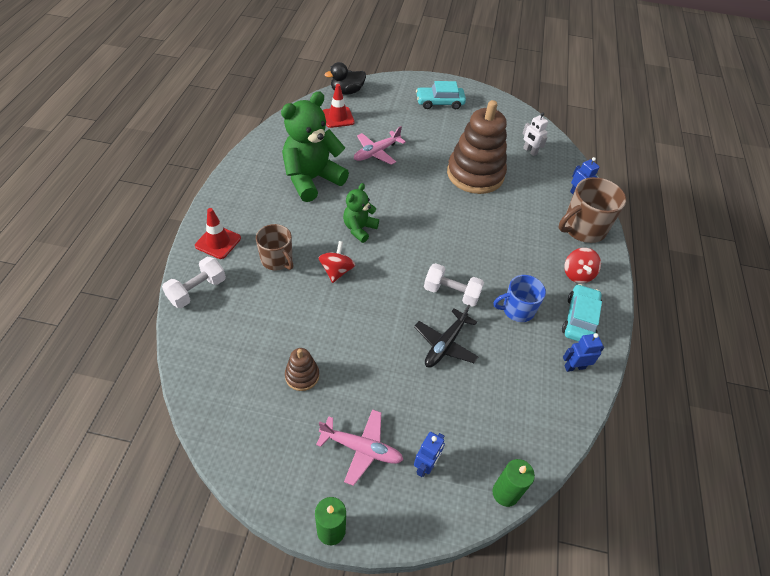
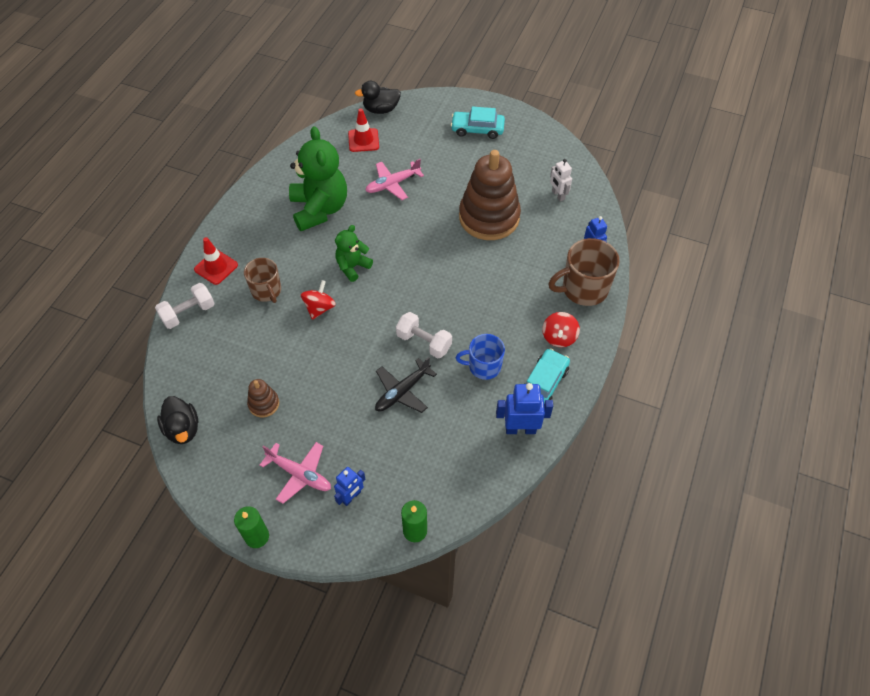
camera: 15 degrees right, 5 degrees up
green teddy bear [281,92,349,202] -> green teddy bear turned 105 degrees clockwise [289,126,347,231]
blue robot [563,333,604,372] -> blue robot [496,383,553,434], size x1.51
none -> black duck [157,396,198,444]

